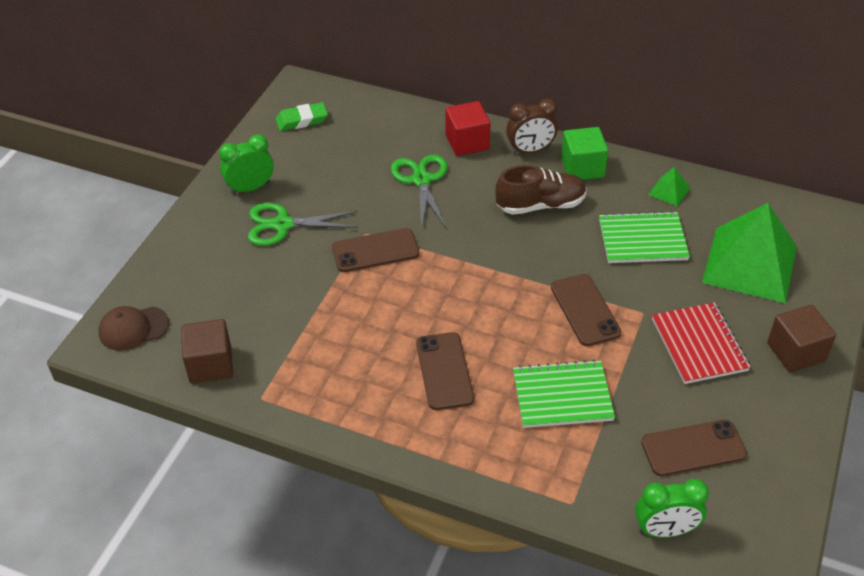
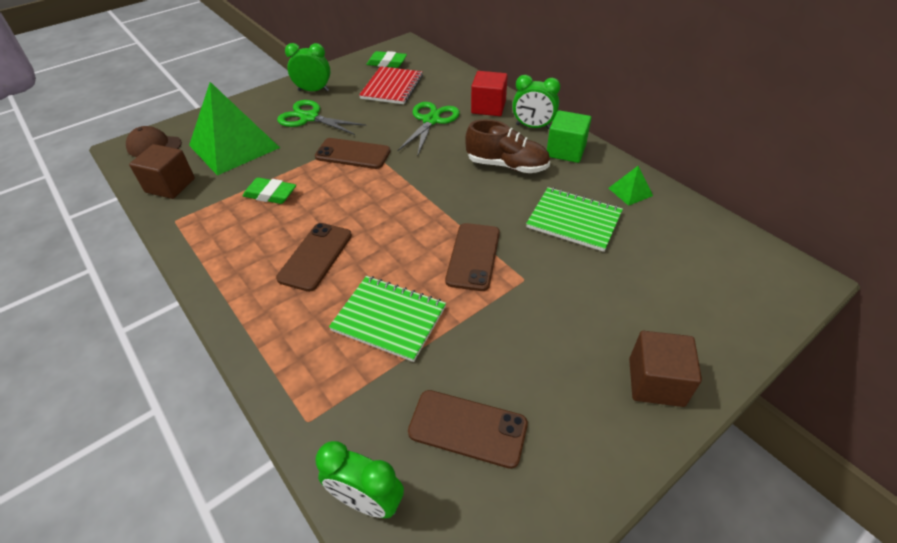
camera: 30 degrees right, 0 degrees up
brown clock [506,99,558,154] -> green clock [512,75,560,129]
red notebook [652,302,751,384] -> red notebook moved to [359,66,423,104]
green pyramid [702,203,797,303] -> green pyramid moved to [189,82,280,176]
none -> green eraser [243,178,296,204]

